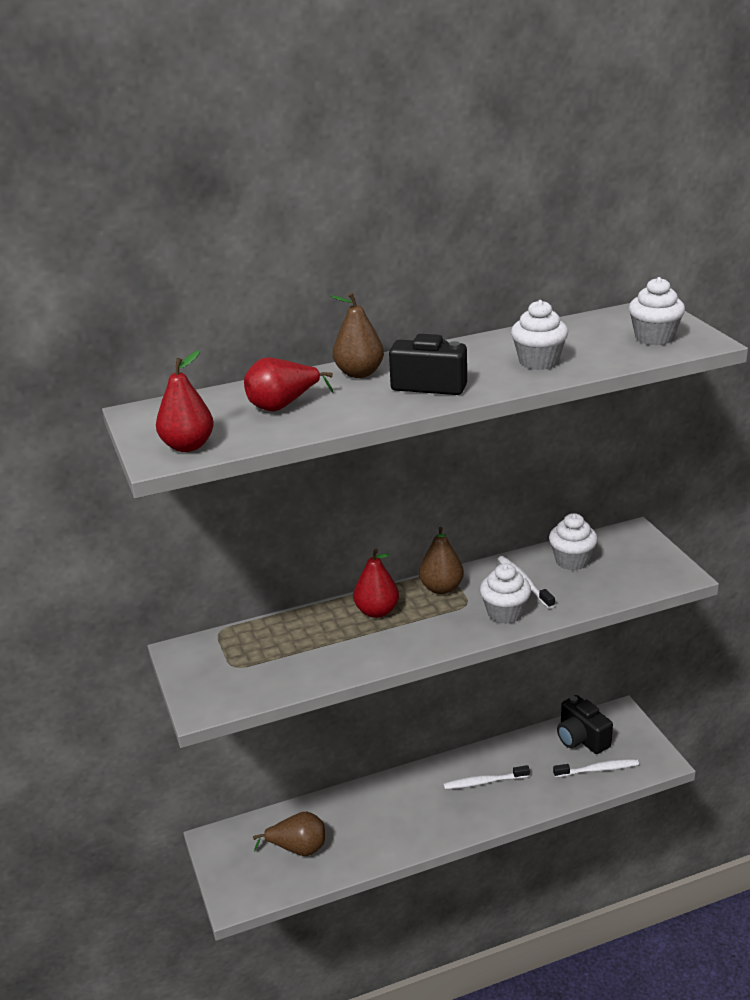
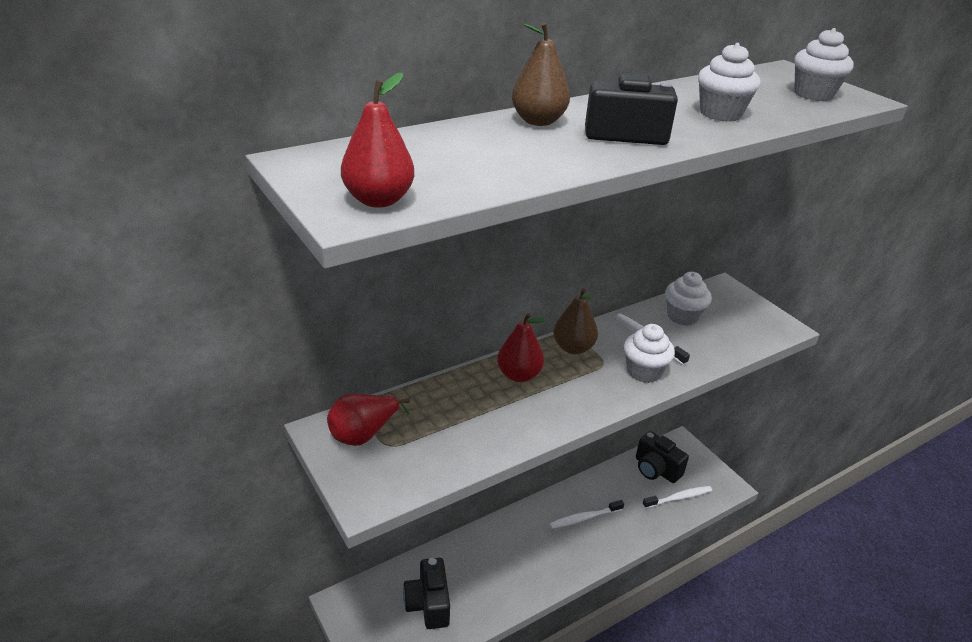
camera: 15 degrees left, 5 degrees up
red pear [244,357,334,411] -> red pear moved to [327,394,410,446]
brown pear [253,812,325,856] -> black camera [403,558,450,629]

